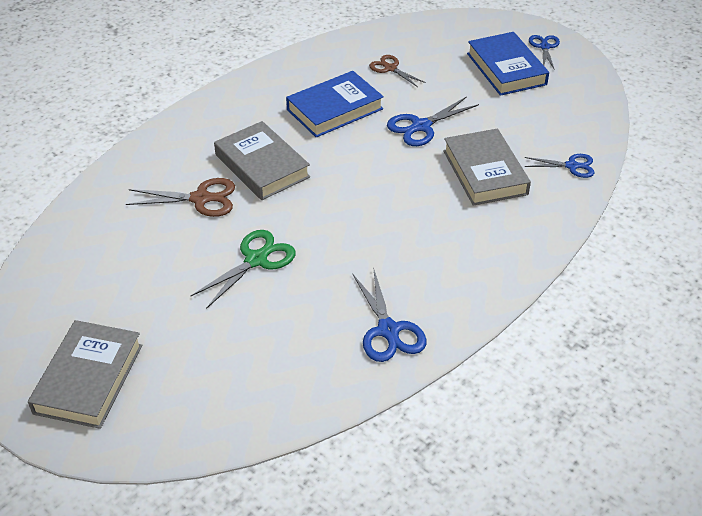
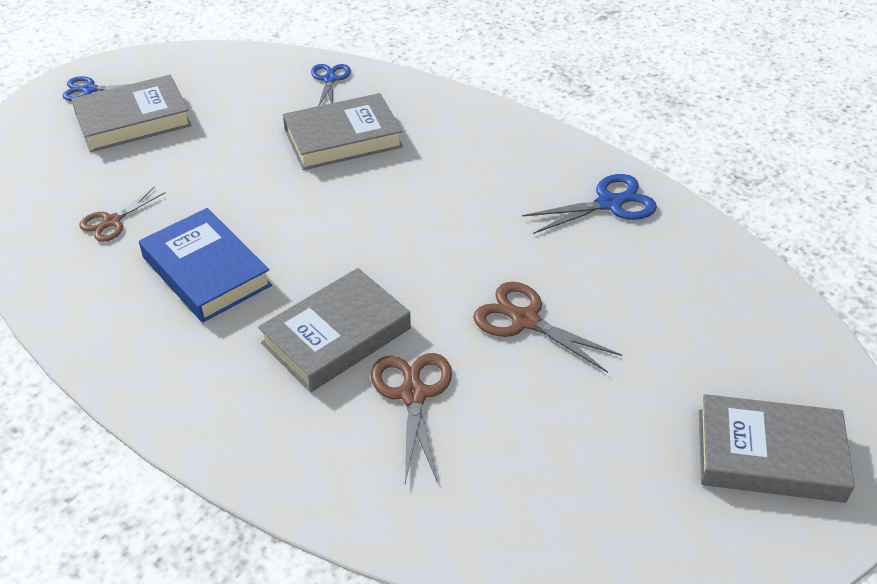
camera: 95 degrees left, 0 degrees up
green scissors [191,230,296,309] -> brown scissors [473,282,622,373]
blue scissors [387,96,479,146] -> none
blue book [467,32,549,96] -> grey book [71,75,192,152]

